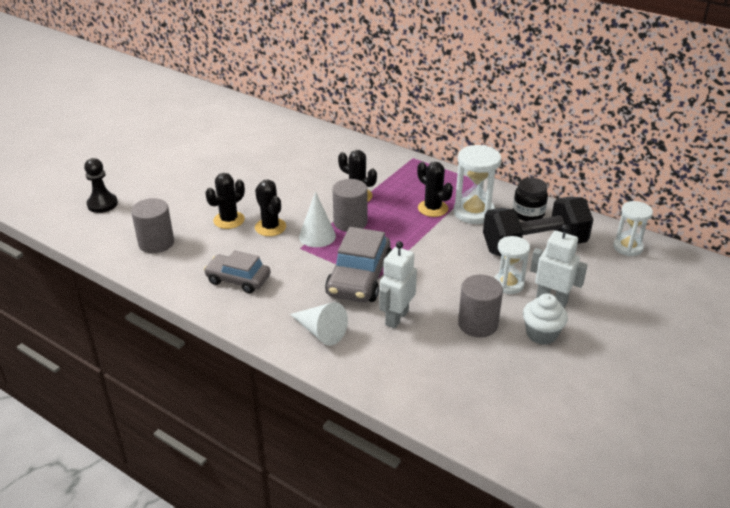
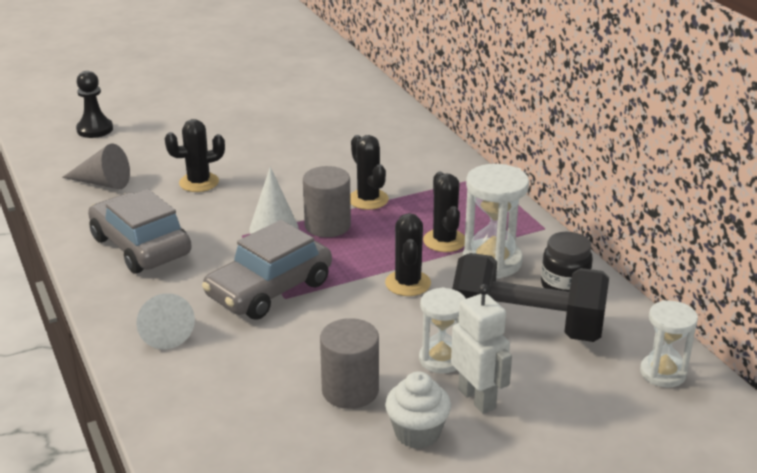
camera: 30 degrees right, 5 degrees down
grey cylinder [131,198,174,253] -> grey cone [62,144,130,189]
grey car [204,250,271,293] -> grey car [88,189,192,274], size x1.51
black cactus [255,180,286,236] -> black cactus moved to [385,213,431,296]
white robot [379,241,417,329] -> none

